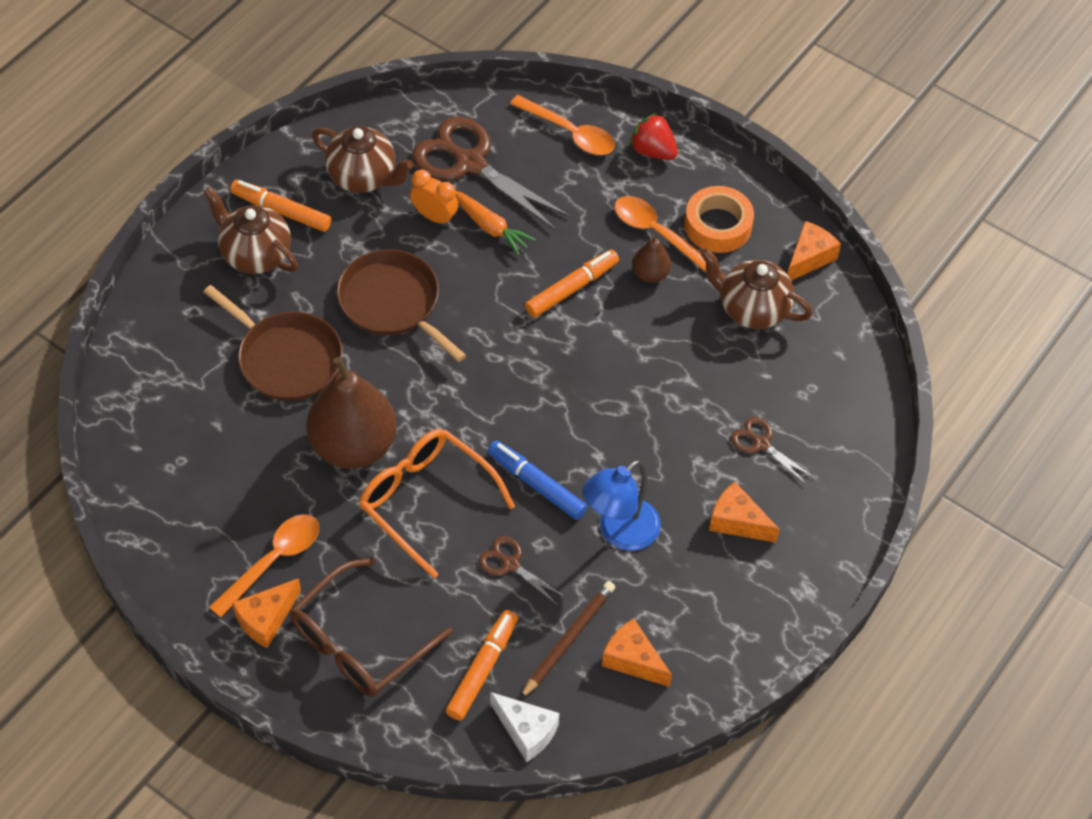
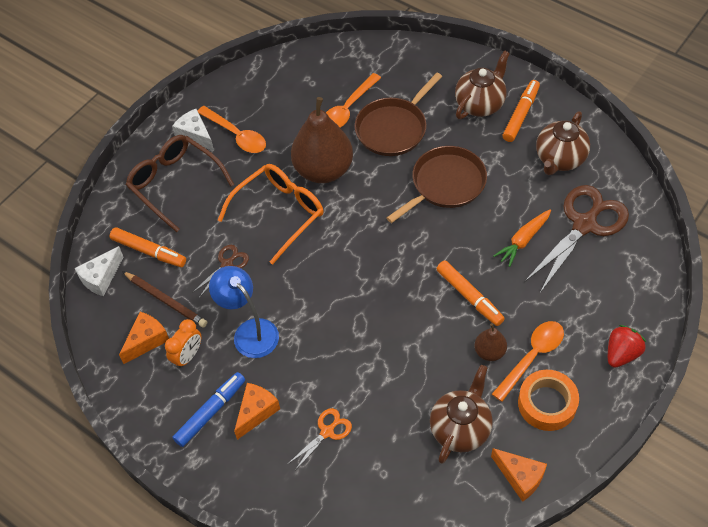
camera: 95 degrees right, 0 degrees up
orange cheese [232,578,301,648] -> white cheese [172,109,214,151]
orange clock [410,170,458,226] -> orange clock moved to [165,319,201,368]
blue marker [488,441,587,520] -> blue marker moved to [173,372,245,447]
orange spoon [510,95,615,155] -> orange spoon moved to [326,73,381,127]
brown scissors [731,417,815,485] -> orange scissors [289,408,352,470]

